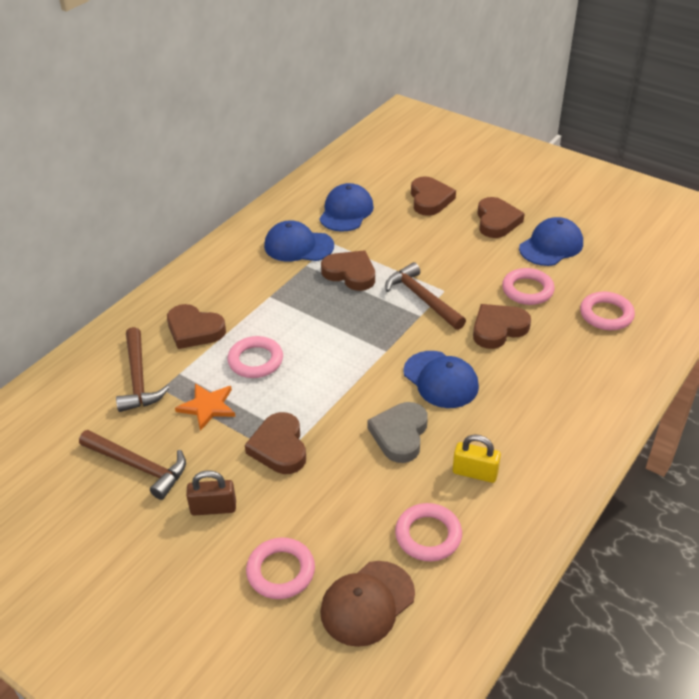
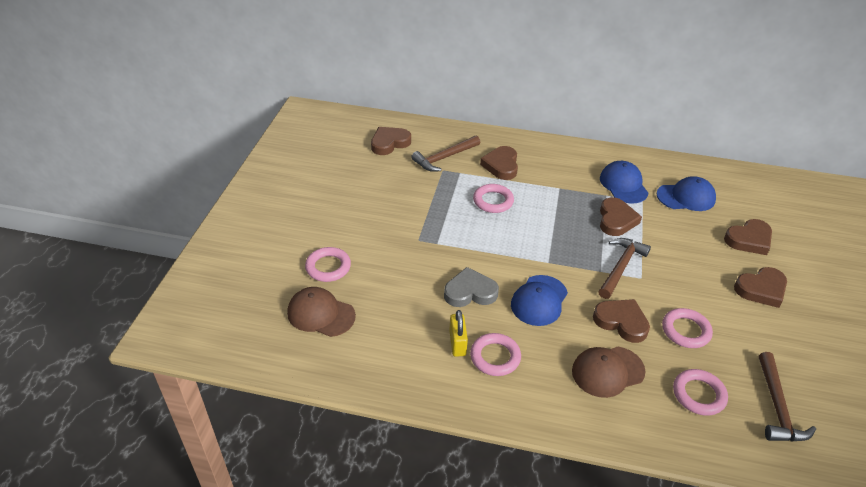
camera: 65 degrees right, 0 degrees up
brown hammer [79,430,186,500] -> brown hammer moved to [759,352,816,441]
orange star [175,383,236,431] -> none
brown padlock [186,470,236,516] -> none
brown heart [245,412,306,474] -> brown heart moved to [371,127,411,155]
pink ring [395,503,462,561] -> pink ring moved to [470,333,521,376]
blue cap [519,217,583,266] -> none
none -> brown cap [572,347,646,398]

